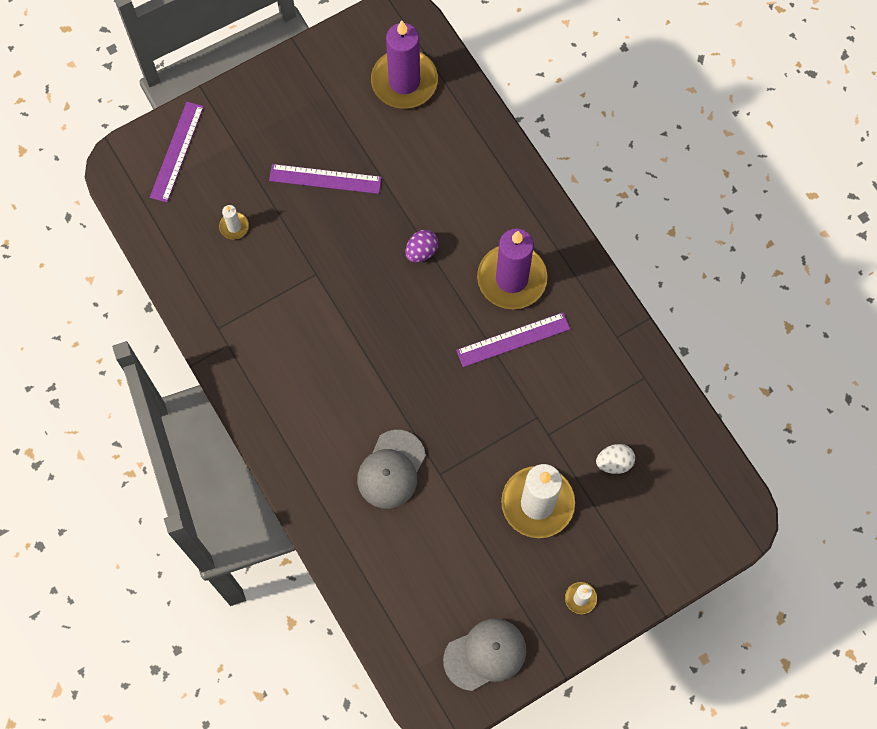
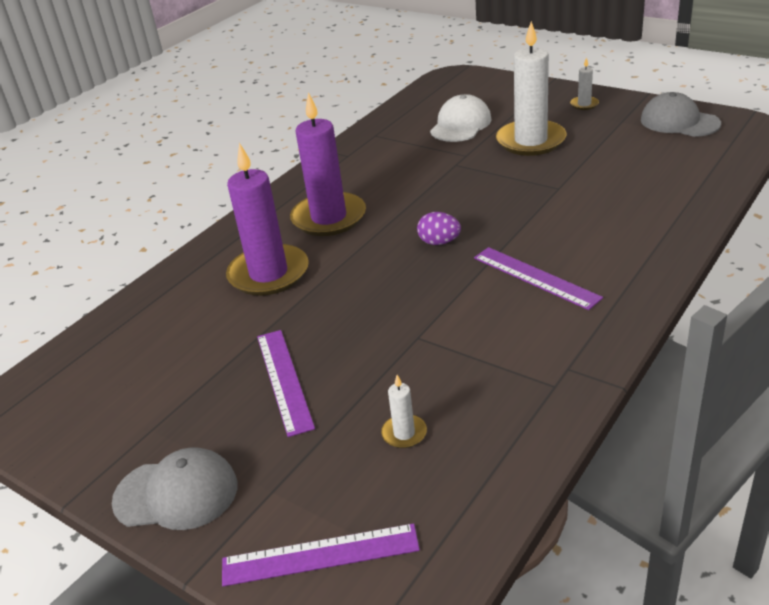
camera: 110 degrees left, 35 degrees down
grey cap [357,430,426,509] -> grey cap moved to [112,447,237,530]
purple candle [371,20,438,109] -> purple candle moved to [226,143,309,296]
purple egg [405,230,438,262] -> purple egg moved to [417,212,461,245]
purple ruler [456,313,570,367] -> purple ruler moved to [474,247,603,310]
white egg [596,444,635,474] -> white cap [430,94,492,142]

